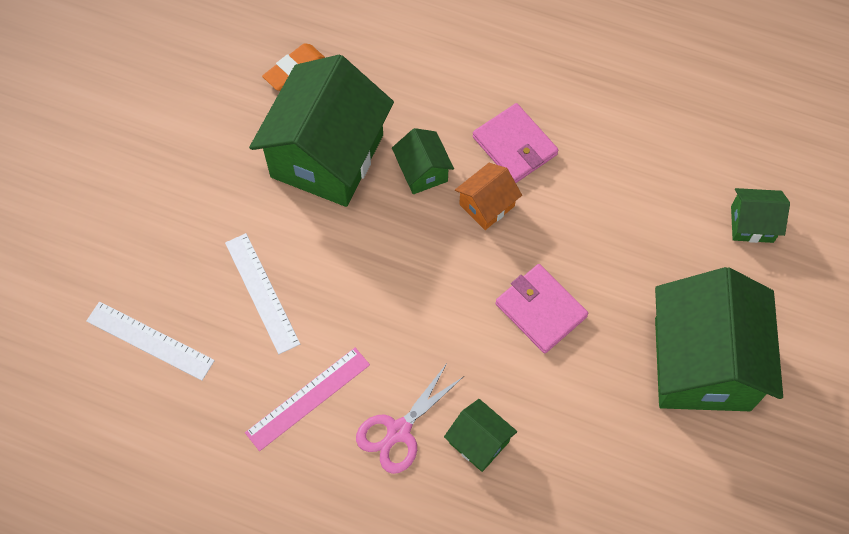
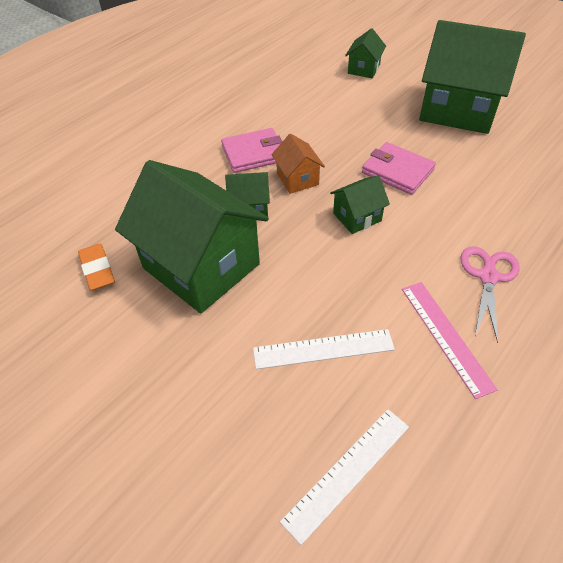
camera: 70 degrees left, 15 degrees down
pink scissors [356,362,464,474] -> pink scissors turned 135 degrees counterclockwise [460,246,520,343]
green house [444,399,517,472] -> green house moved to [330,175,390,234]
pink wallet [495,264,588,354] -> pink wallet turned 60 degrees clockwise [362,142,436,195]

